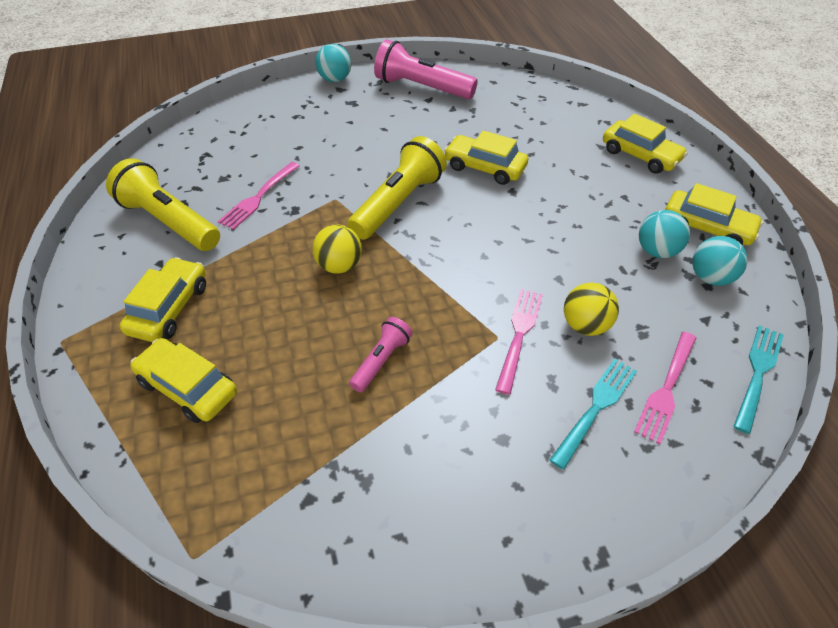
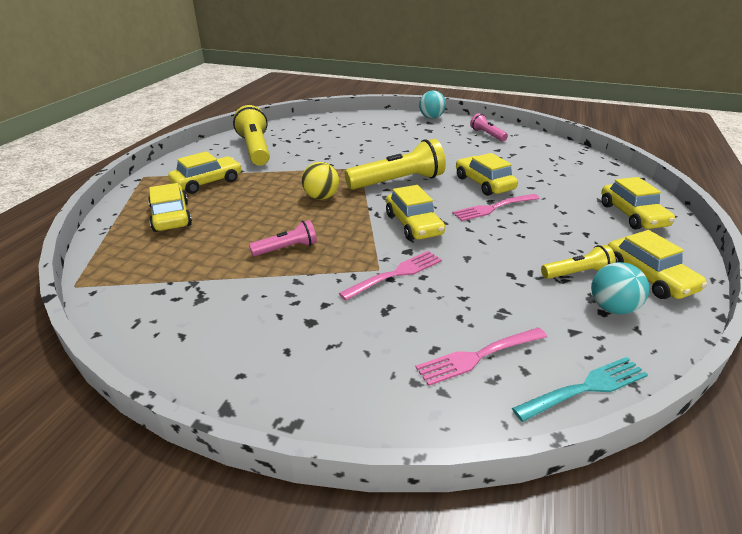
camera: 35 degrees right, 15 degrees down
pink fork [218,162,300,230] -> pink fork moved to [452,194,540,221]
pink flashlight [374,39,478,99] -> pink flashlight [470,113,508,141], size x0.53
turquoise fork [550,358,637,470] -> none
yellow ball [564,283,619,336] -> none
turquoise ball [639,210,690,258] -> yellow flashlight [541,245,616,279]
none -> yellow car [386,185,445,240]

